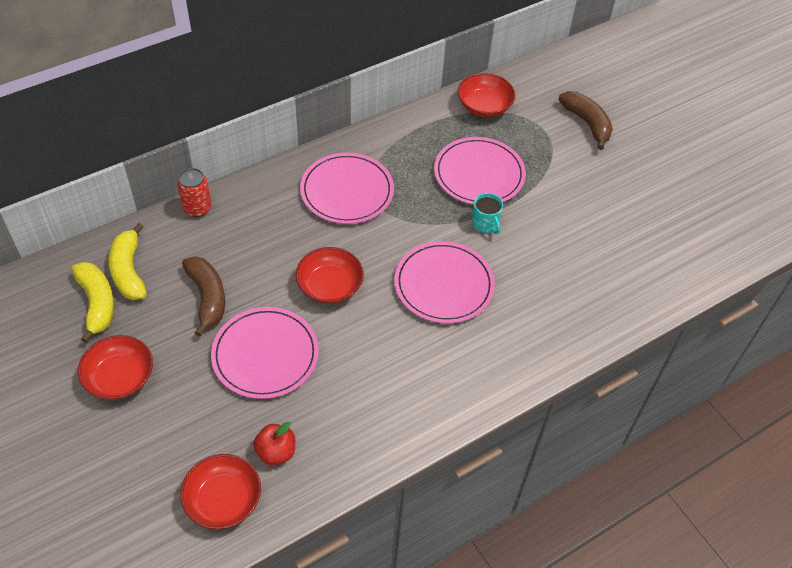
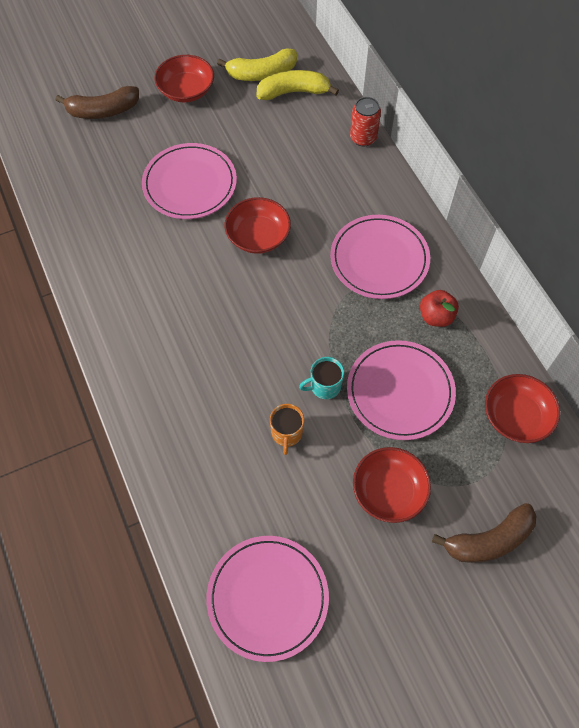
camera: 100 degrees right, 10 degrees up
red bowl [180,454,261,529] -> red bowl moved to [353,447,431,523]
brown banana [182,256,225,337] -> brown banana moved to [56,86,139,119]
red apple [253,421,295,465] -> red apple moved to [420,290,459,327]
pink plate [394,241,495,323] -> pink plate moved to [206,536,329,662]
none -> orange mug [270,404,304,455]

